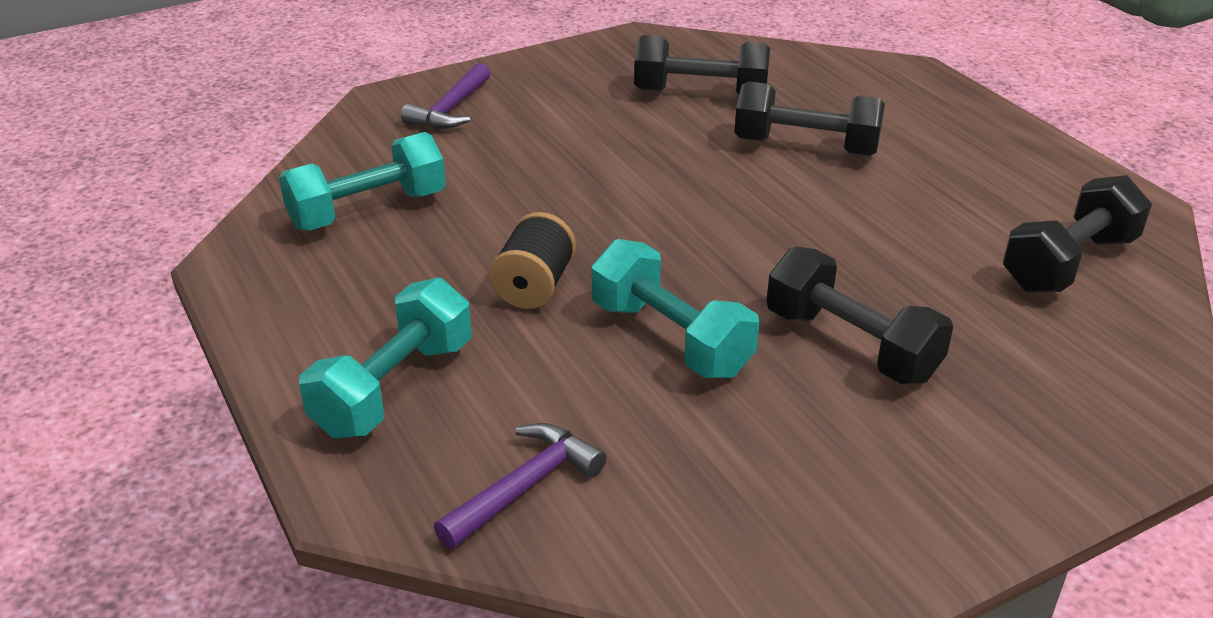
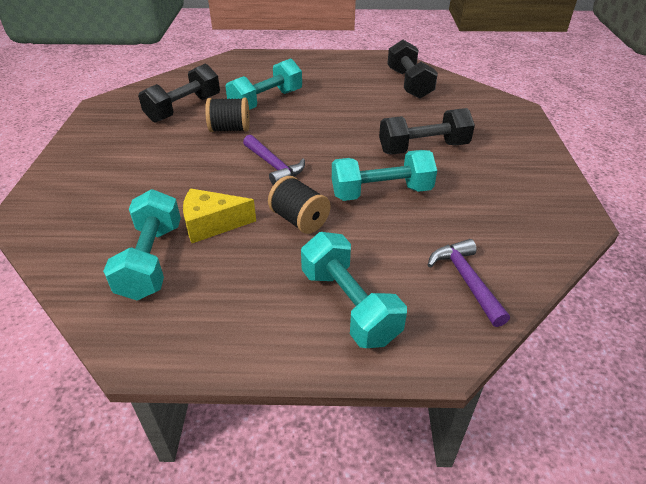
camera: 60 degrees left, 5 degrees up
purple hammer [401,63,490,129] -> purple hammer moved to [243,135,305,185]
black dumbbell [734,81,885,156] -> turquoise dumbbell [225,58,302,110]
none -> yellow cheese [183,188,256,243]
none -> black spool [205,98,250,132]

